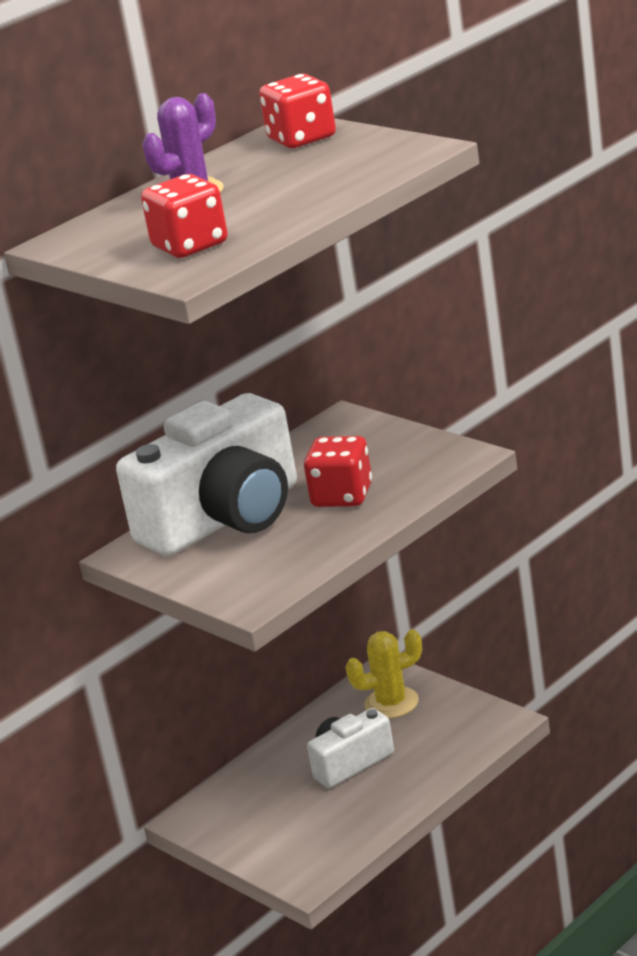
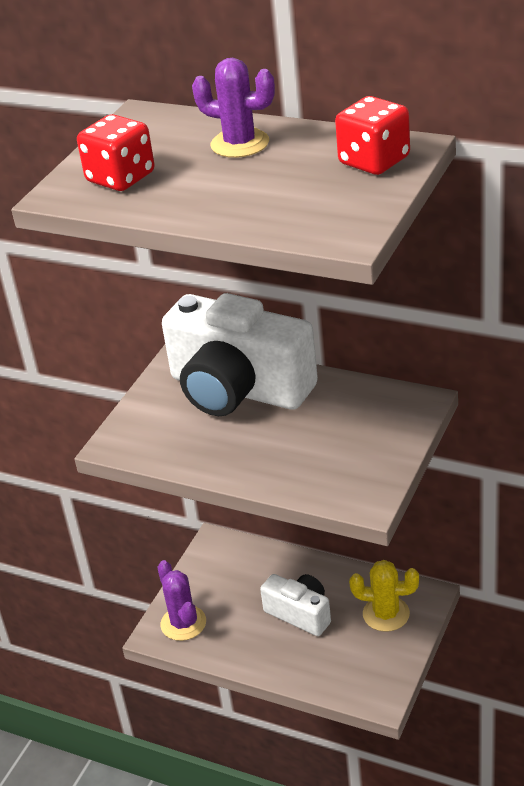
camera: 70 degrees right, 10 degrees up
red dice [304,436,372,507] -> none
yellow cactus [345,629,422,719] -> yellow cactus turned 45 degrees counterclockwise [349,560,419,632]
none -> purple cactus [157,560,206,641]

